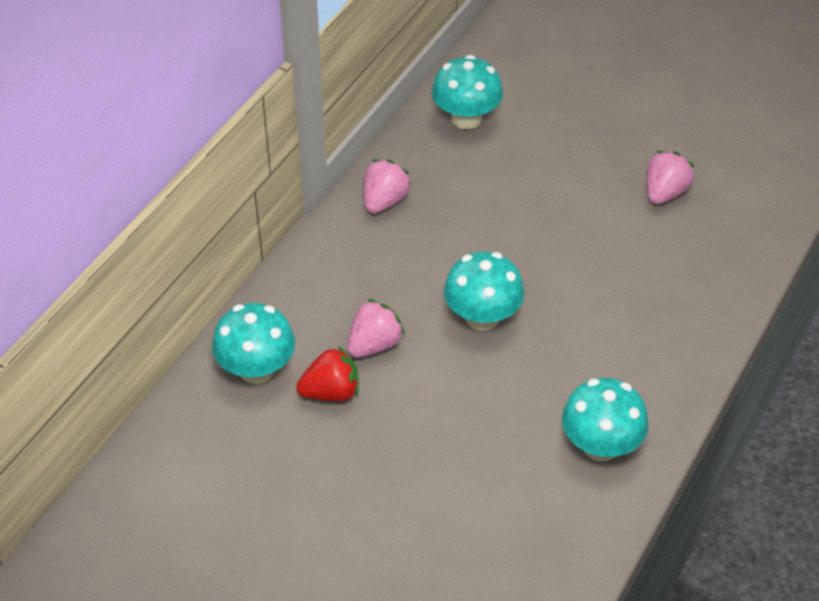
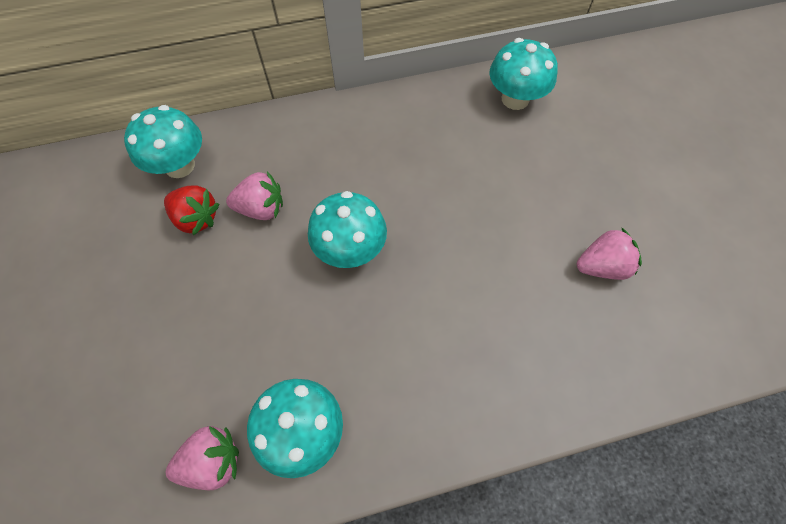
camera: 45 degrees right, 15 degrees up
pink strawberry [364,159,412,214] -> pink strawberry moved to [166,426,239,490]

